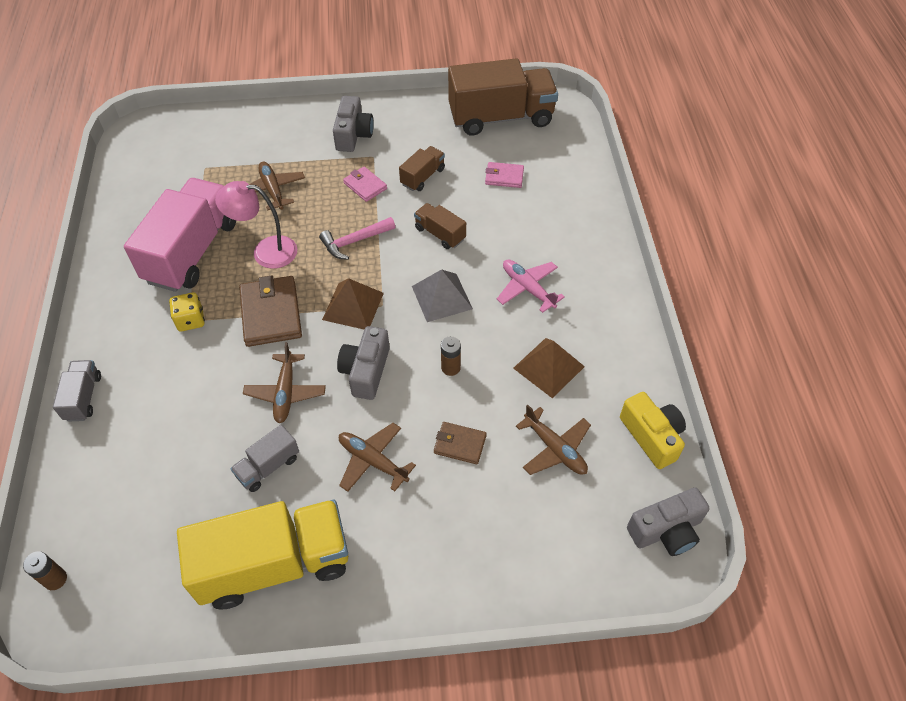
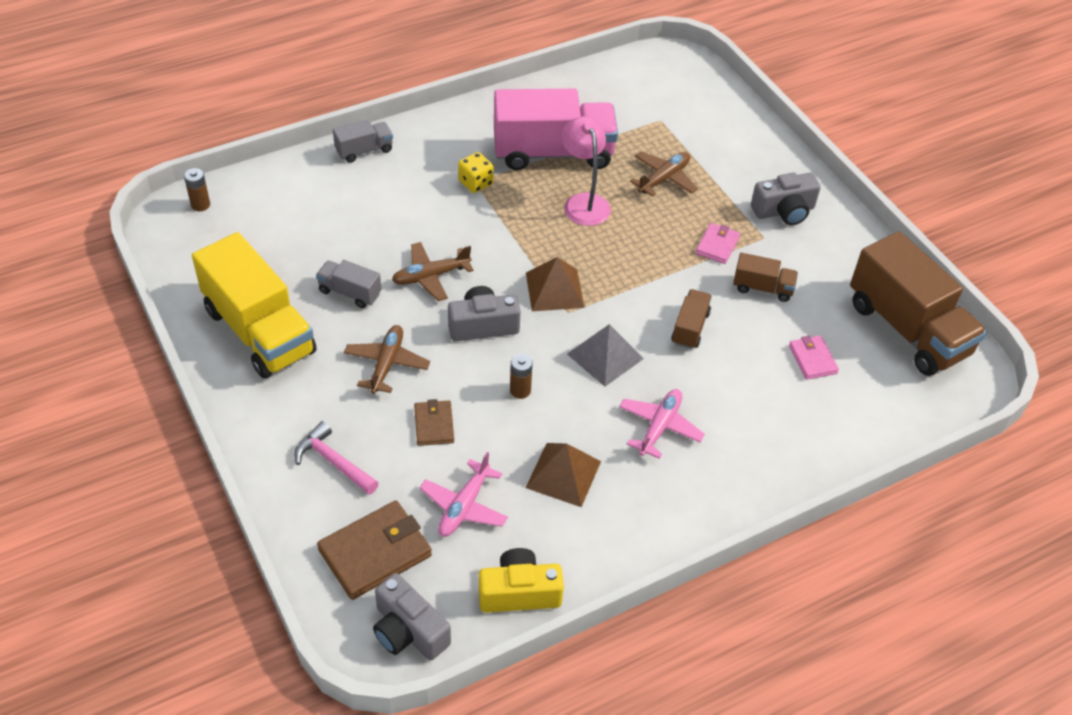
camera: 65 degrees right, 5 degrees down
brown wallet [239,275,302,347] -> brown wallet moved to [317,500,432,600]
pink hammer [319,217,396,260] -> pink hammer moved to [294,421,379,495]
brown plane [516,405,591,475] -> pink plane [420,452,508,537]
yellow camera [620,392,686,469] -> yellow camera turned 135 degrees counterclockwise [479,548,564,613]

